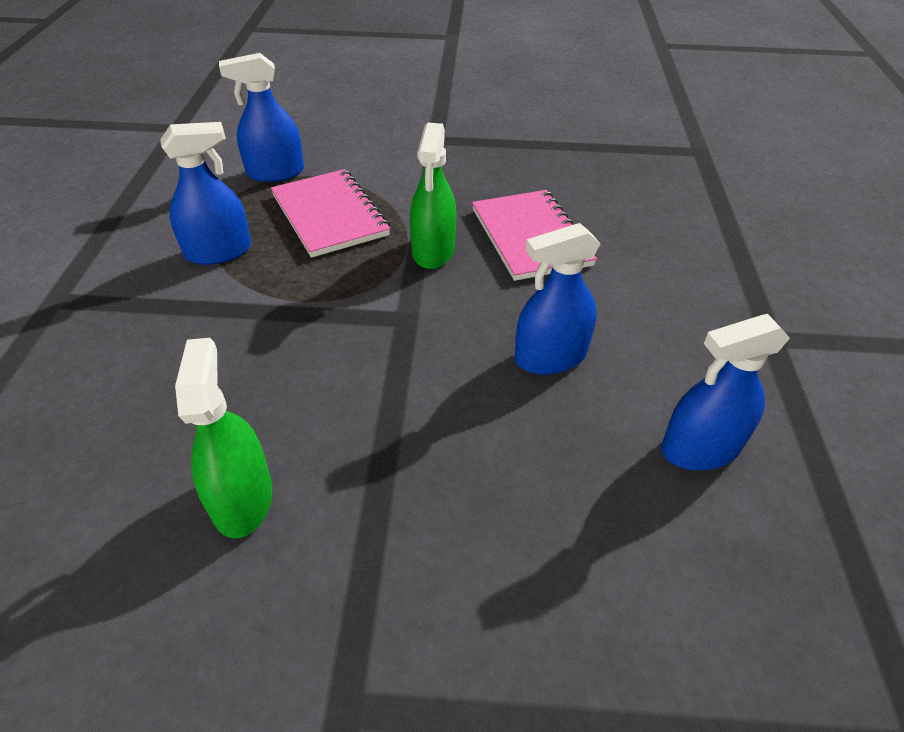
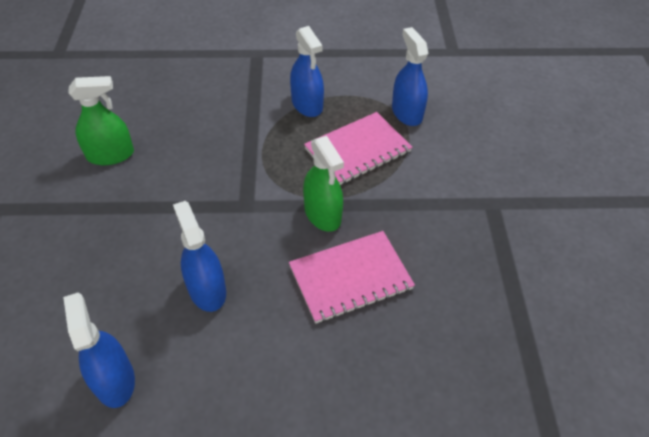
camera: 85 degrees right, 5 degrees up
green spray bottle [410,123,456,269] -> green spray bottle turned 120 degrees counterclockwise [303,136,344,232]

